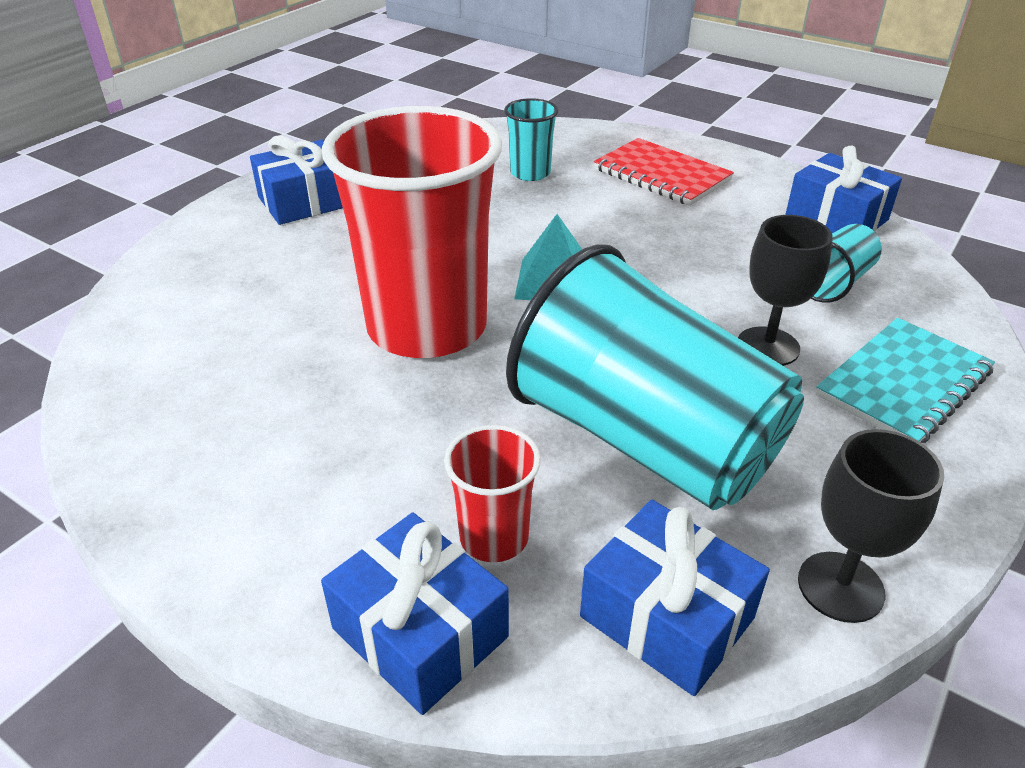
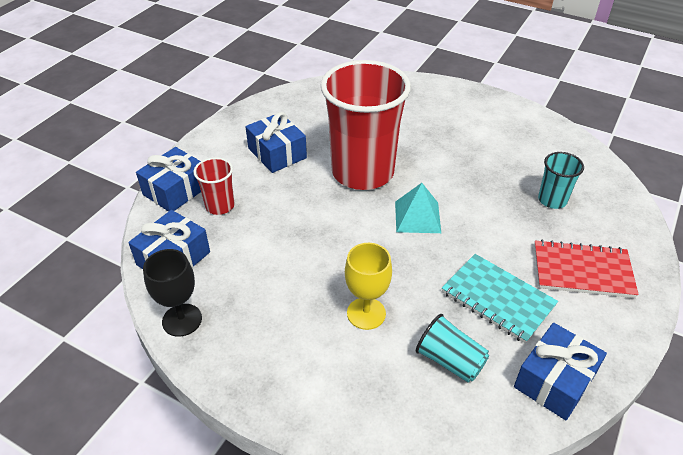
camera: 85 degrees right, 5 degrees up
blue gift [250,135,343,225] -> blue gift moved to [246,112,307,173]
turquoise cup [506,244,804,510] -> none
red notebook [594,138,734,206] -> red notebook turned 60 degrees clockwise [534,240,639,298]
black goblet [738,215,833,366] -> yellow goblet [345,243,392,330]
turquoise notebook [816,318,995,443] -> turquoise notebook moved to [442,254,558,344]

